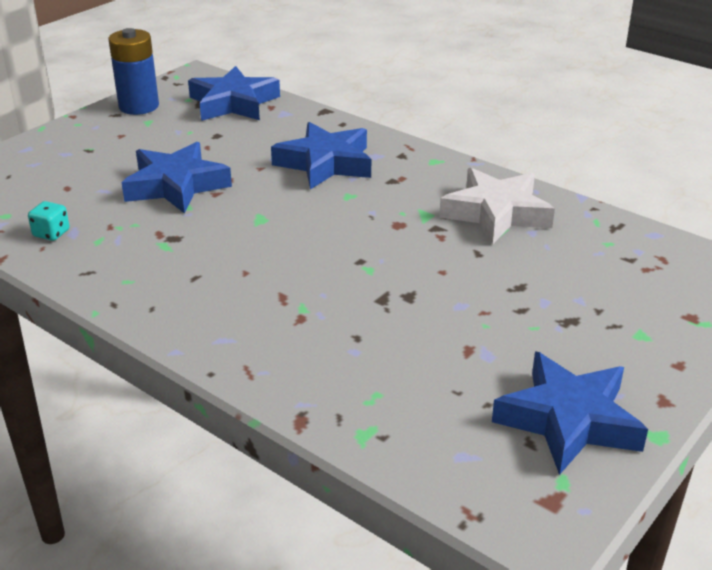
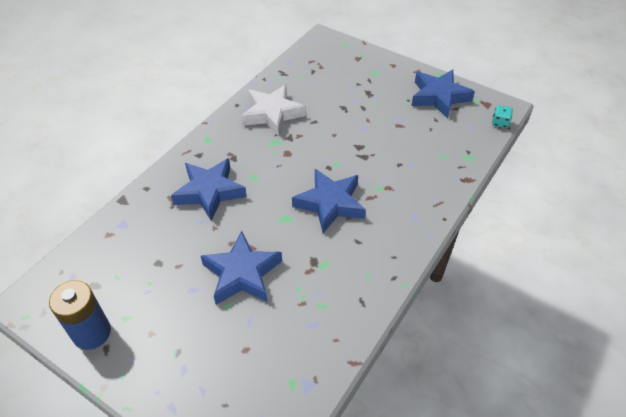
camera: 95 degrees left, 15 degrees up
turquoise dice [28,201,69,241] -> turquoise dice moved to [492,105,513,128]
blue star [188,66,280,121] -> blue star moved to [292,169,366,233]

